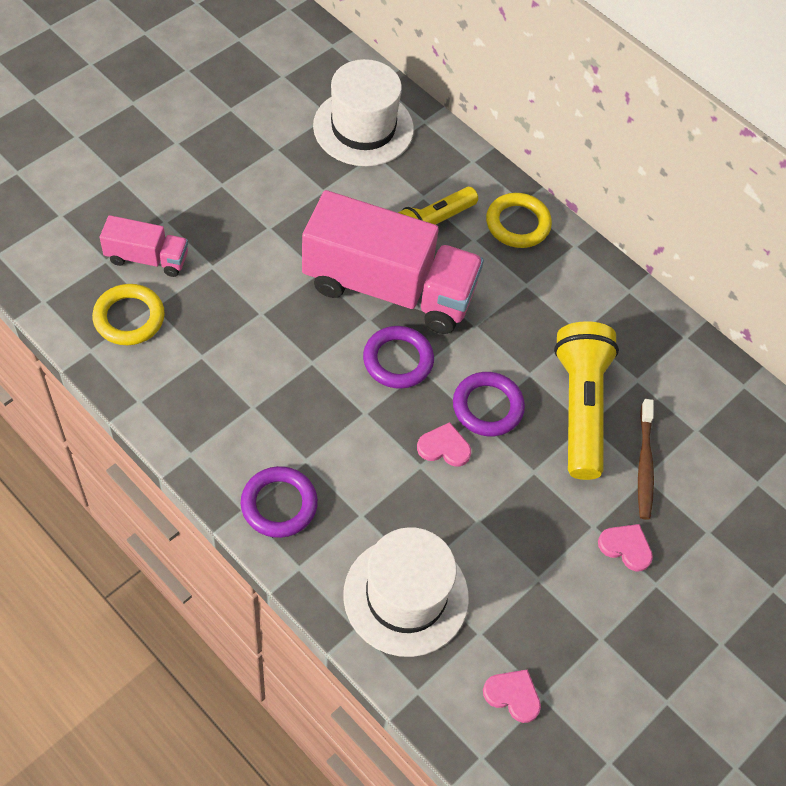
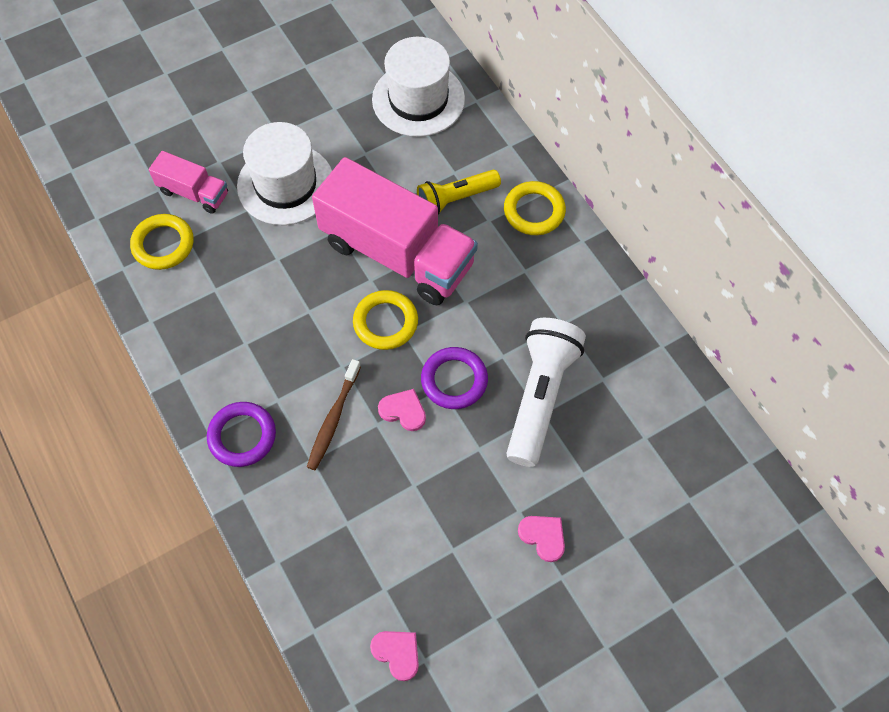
camera: 20 degrees right, 5 degrees up
white hat [343,527,469,657] -> white hat moved to [237,122,332,225]
purple ring [363,326,434,389] -> yellow ring [353,290,418,350]
yellow flashlight [554,321,619,480] -> white flashlight [506,318,586,467]
brown toothbrush [638,399,654,520] -> brown toothbrush moved to [307,359,361,470]

